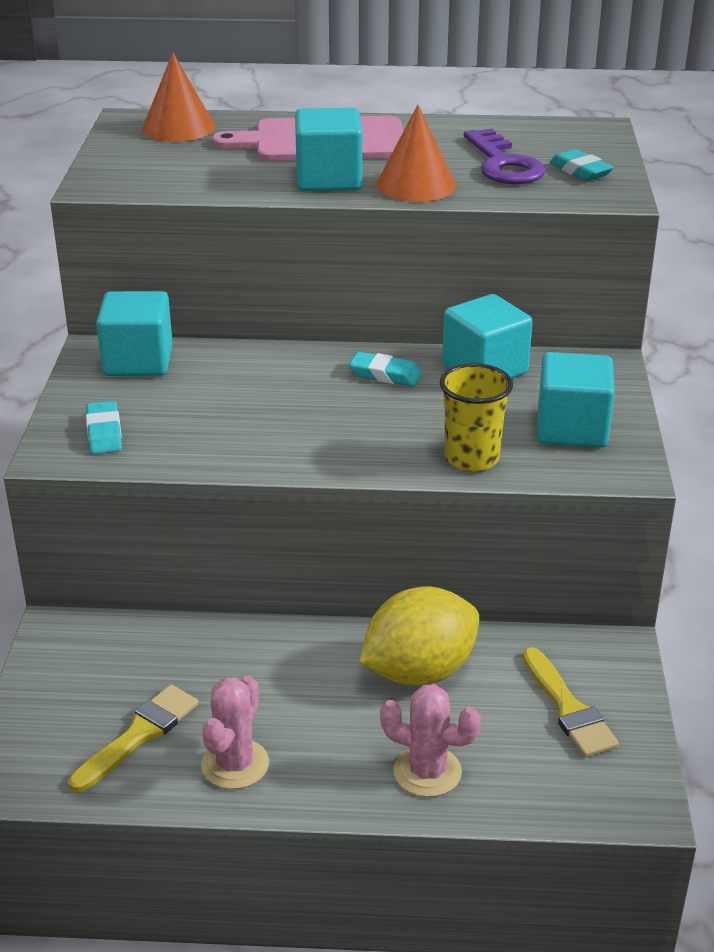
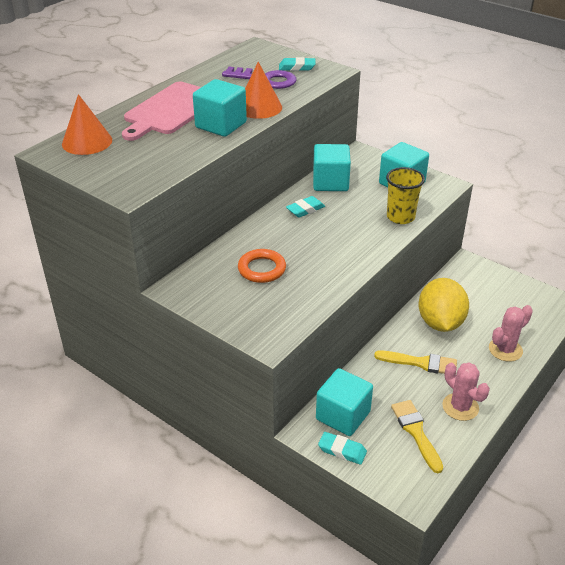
camera: 55 degrees left, 5 degrees up
turquoise eraser [86,401,122,454] -> turquoise eraser moved to [318,432,367,465]
turquoise cube [96,291,173,376] -> turquoise cube moved to [316,368,373,436]
yellow brush [523,647,619,757] -> yellow brush moved to [374,350,457,374]
none -> orange ring [238,249,286,283]

